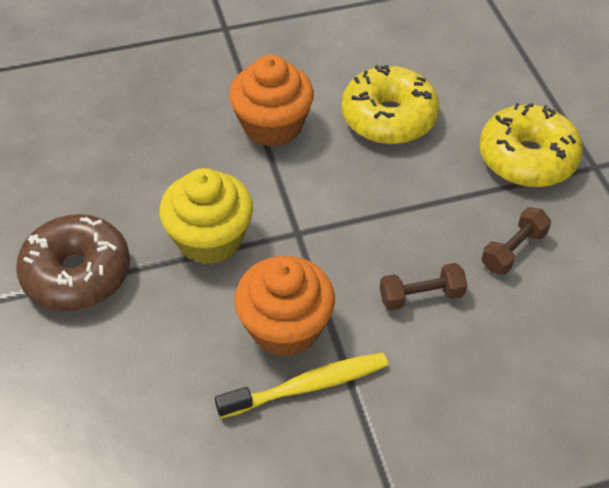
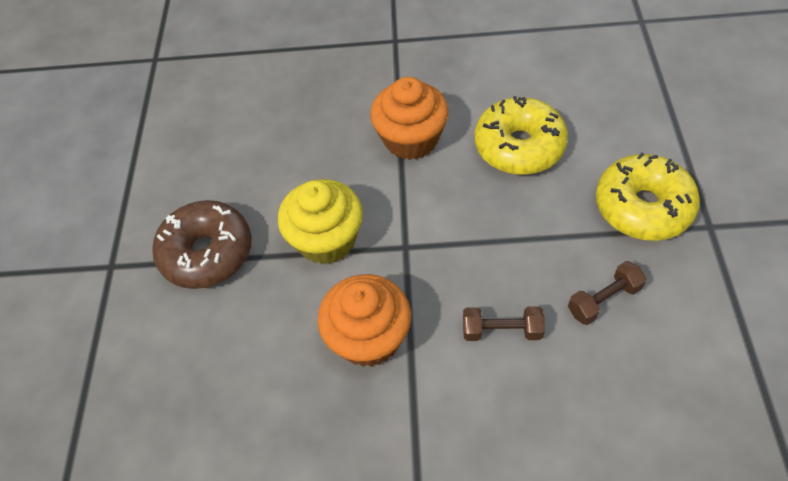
camera: 20 degrees right, 5 degrees up
yellow toothbrush [215,352,388,418] -> none

